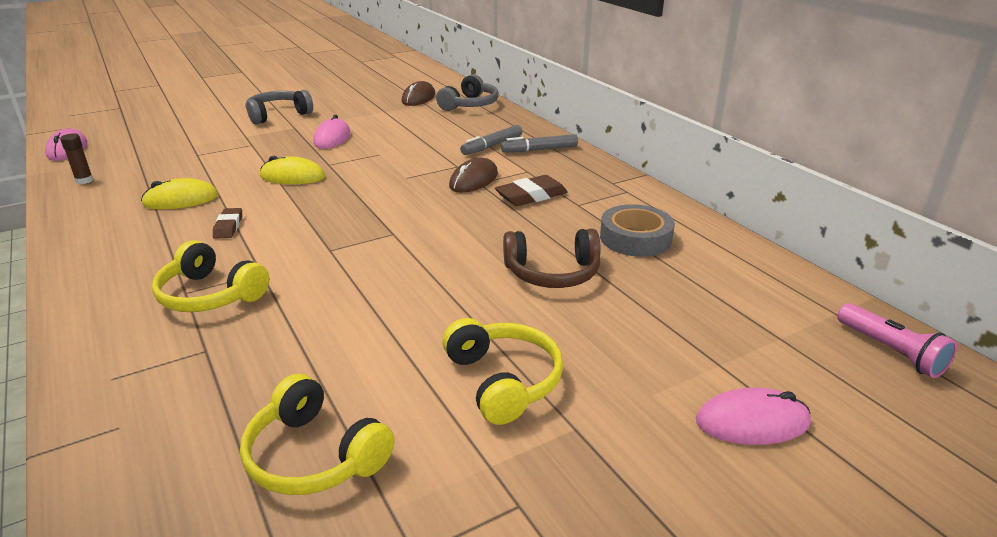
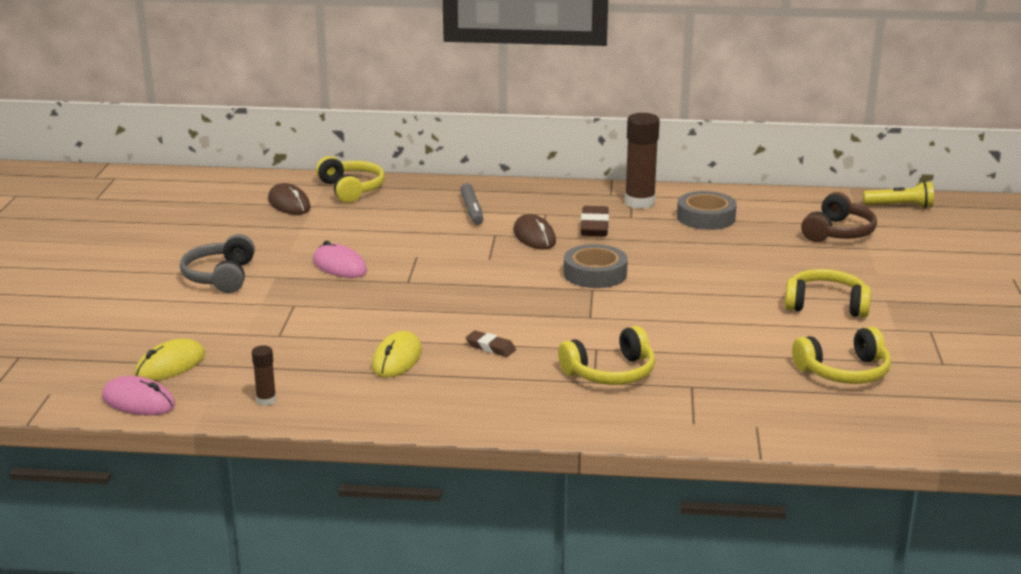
camera: 55 degrees left, 5 degrees down
yellow mouse [260,156,325,184] -> yellow mouse moved to [135,339,205,381]
grey headphones [436,74,499,111] -> yellow headphones [316,156,385,203]
grey marker [501,134,578,152] -> none
brown headphones [503,229,600,288] -> brown headphones moved to [801,192,877,242]
pink mouse [696,388,811,445] -> none
pink flashlight [837,303,957,378] -> yellow flashlight [863,181,934,209]
none -> grey tape [564,244,628,288]
none -> brown glue stick [625,113,660,209]

